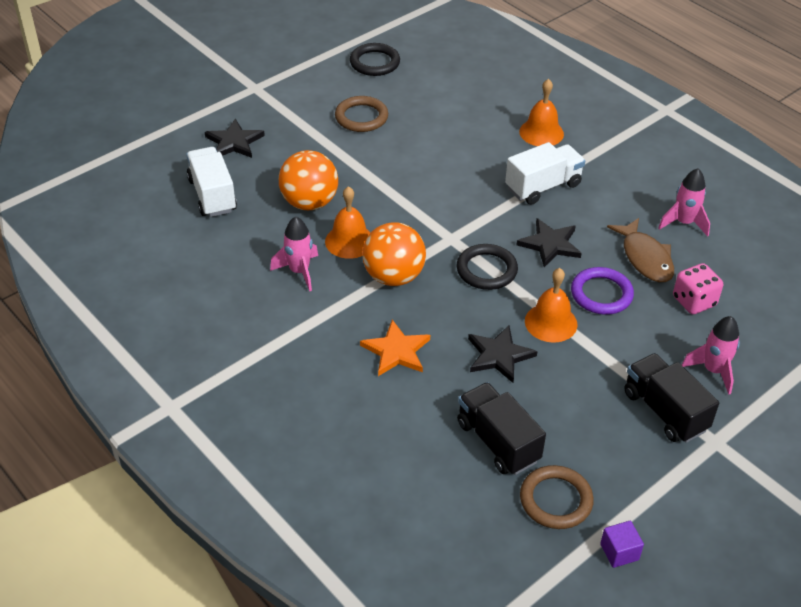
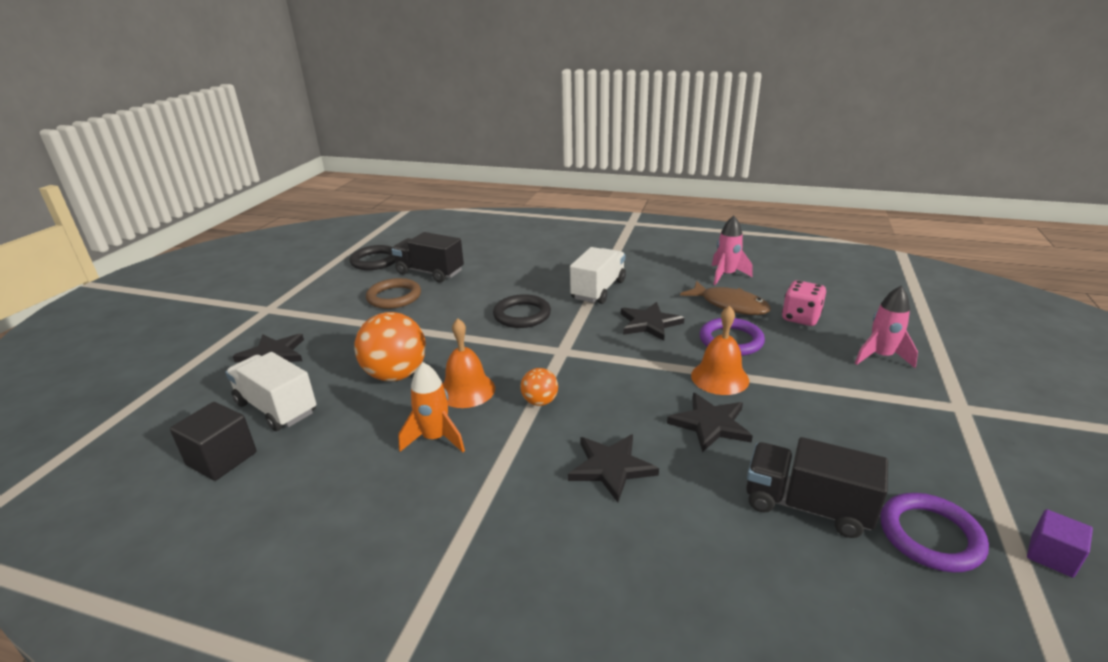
camera: 30 degrees left, 15 degrees down
pink rocket [270,216,318,292] -> orange rocket [398,362,465,452]
orange star [360,320,430,376] -> black star [568,434,659,502]
orange ball [362,222,426,286] -> orange ball [520,368,558,406], size x0.51
black ring [457,244,518,290] -> black ring moved to [493,294,551,328]
orange bell [519,79,564,146] -> none
brown ring [520,465,594,529] -> purple ring [880,493,989,572]
black truck [624,353,719,443] -> black truck moved to [392,232,464,282]
none -> black cube [170,402,257,481]

